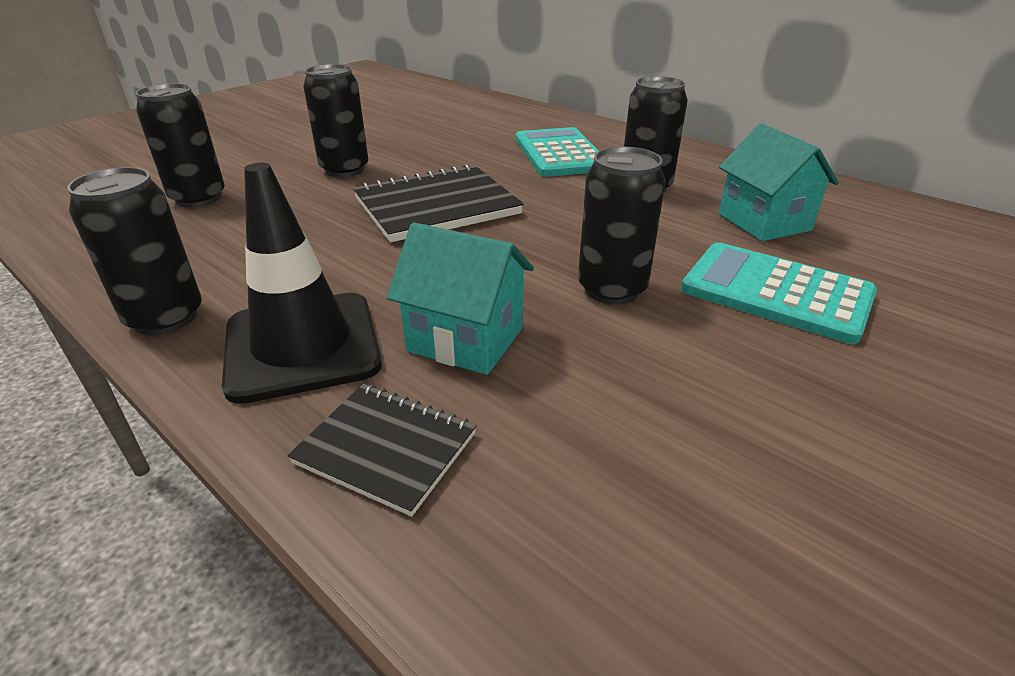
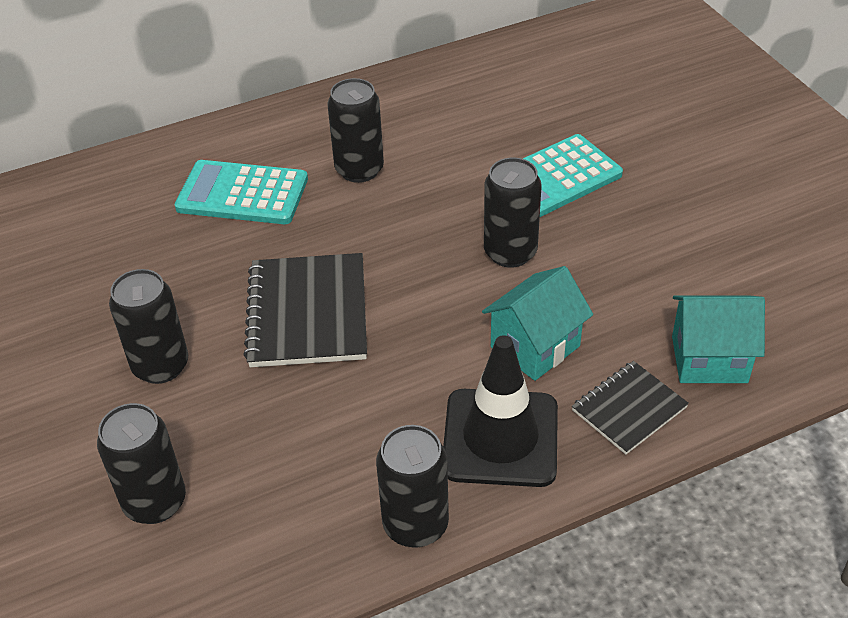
camera: 65 degrees left, 10 degrees up
turquoise house [719,124,839,241] -> turquoise house moved to [672,295,765,383]

